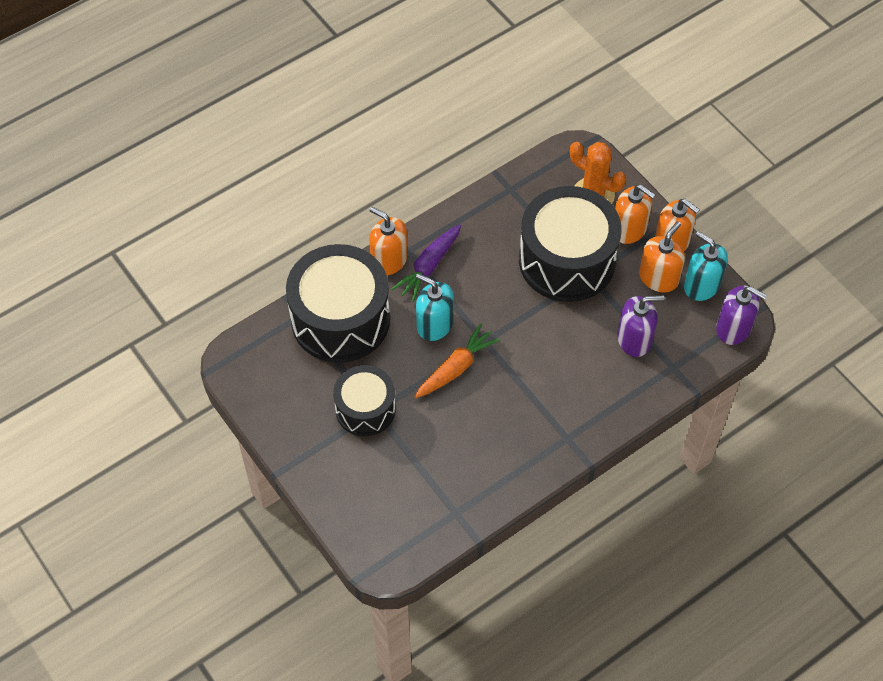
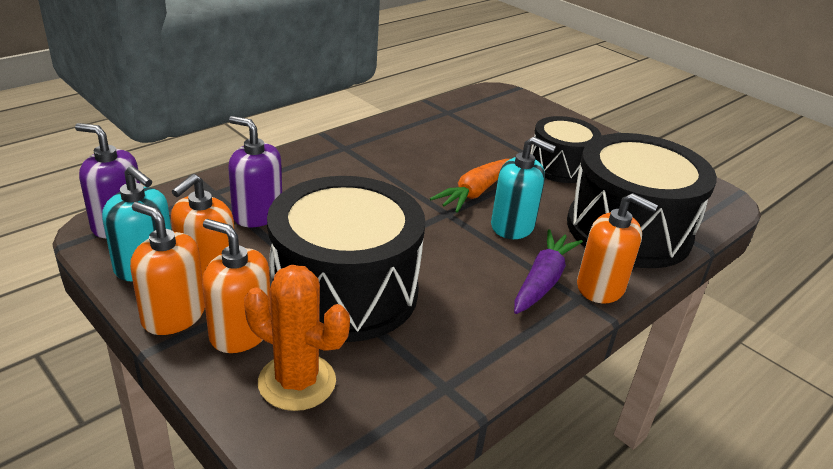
camera: 170 degrees right, 25 degrees down
purple soap dispenser [617,295,664,357] -> purple soap dispenser turned 45 degrees clockwise [228,116,282,227]

